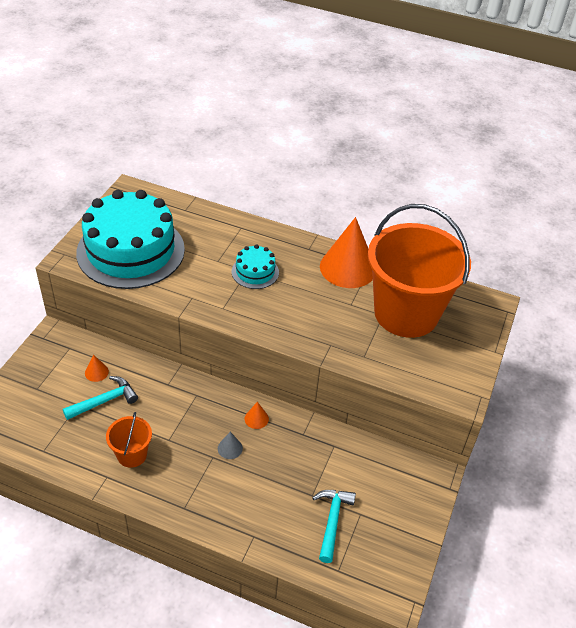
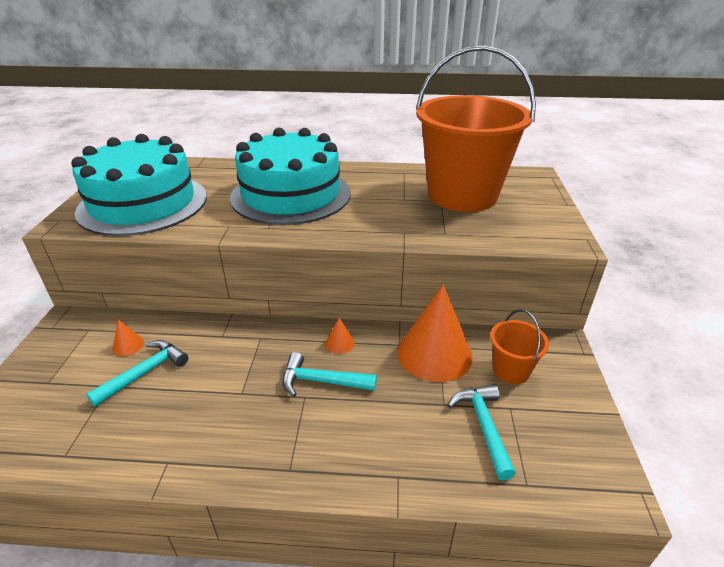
camera: 15 degrees left, 10 degrees down
orange bucket [106,412,152,468] -> orange bucket moved to [490,309,549,384]
grey cone [218,432,243,459] -> turquoise hammer [282,352,377,397]
turquoise cake [232,245,279,289] -> turquoise cake [230,128,351,225], size x2.27
orange cone [320,217,373,288] -> orange cone moved to [398,284,472,382]

